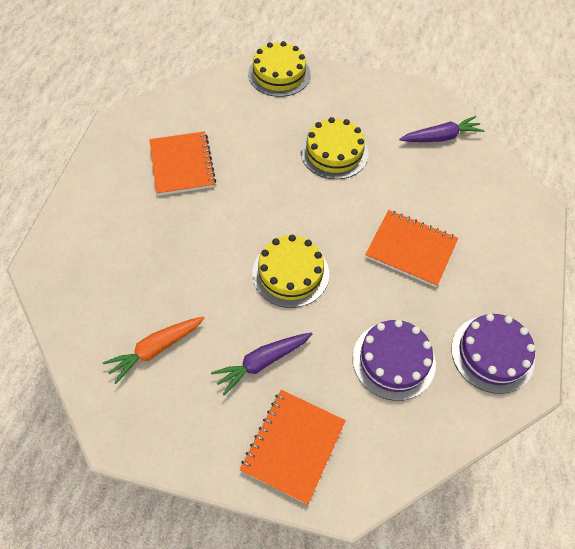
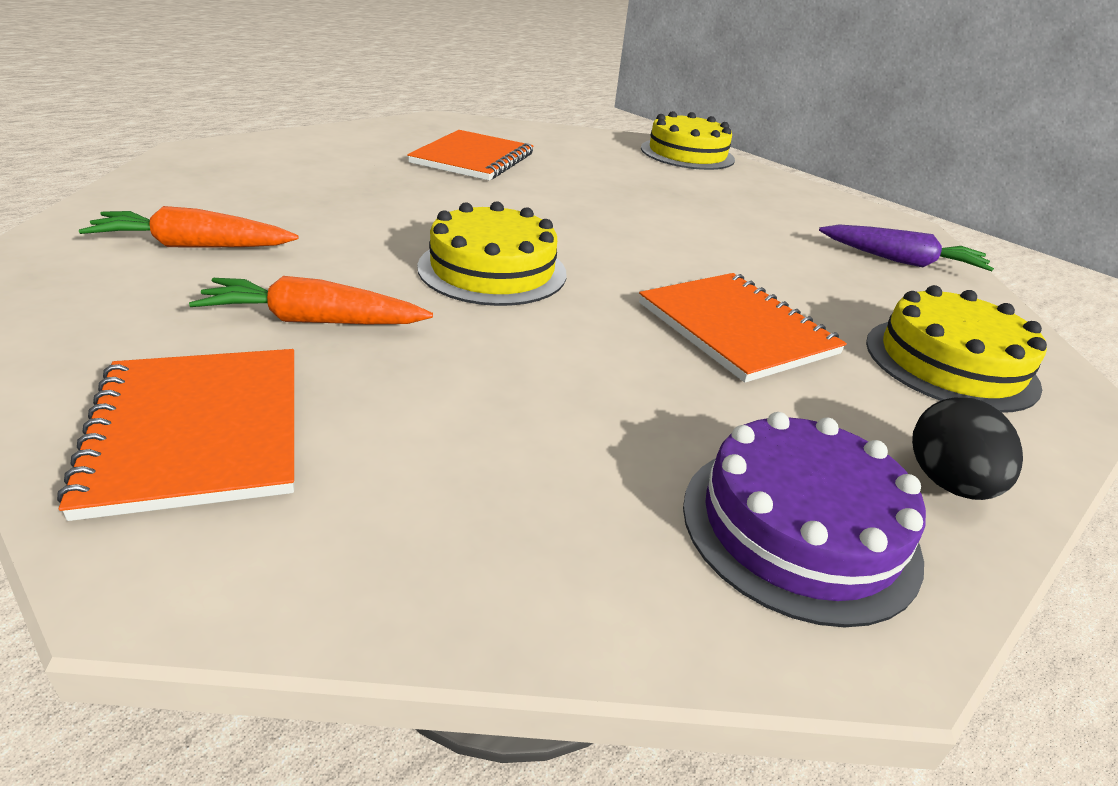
camera: 30 degrees right, 25 degrees down
purple carrot [211,333,312,395] -> orange carrot [189,276,433,324]
orange notebook [240,390,346,505] -> orange notebook turned 75 degrees counterclockwise [57,349,294,521]
yellow cake [301,117,368,179] -> yellow cake moved to [866,285,1047,413]
purple cake [352,319,436,401] -> none
none -> black egg [912,398,1023,500]

